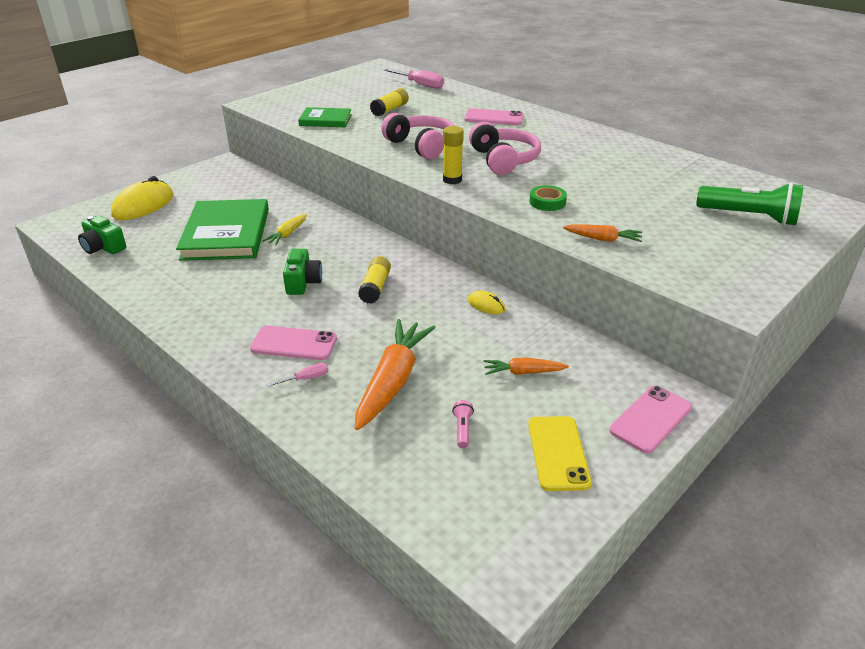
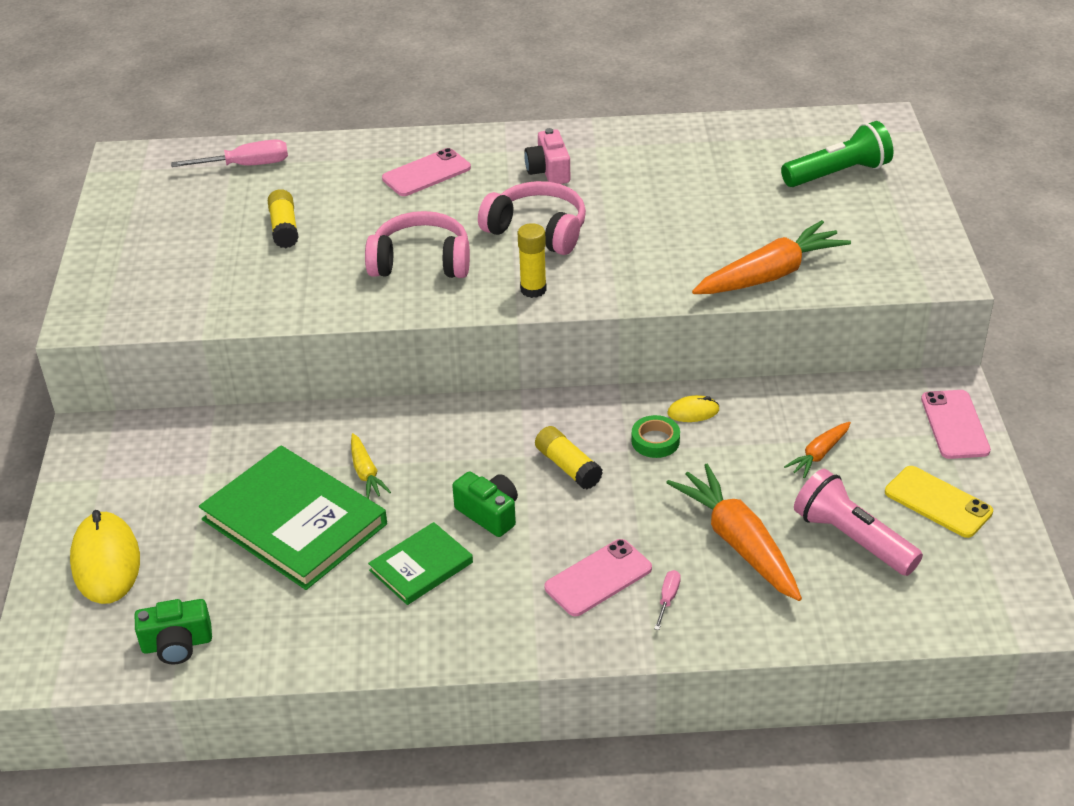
camera: 45 degrees left, 5 degrees up
green book [298,107,352,127] -> green book moved to [368,522,473,605]
pink flashlight [452,400,474,448] -> pink flashlight [794,469,923,576], size x2.39
green tape [529,185,567,211] -> green tape moved to [631,415,680,458]
orange carrot [563,224,642,242] -> orange carrot [692,220,851,294], size x1.95
none -> pink camera [524,128,570,184]

